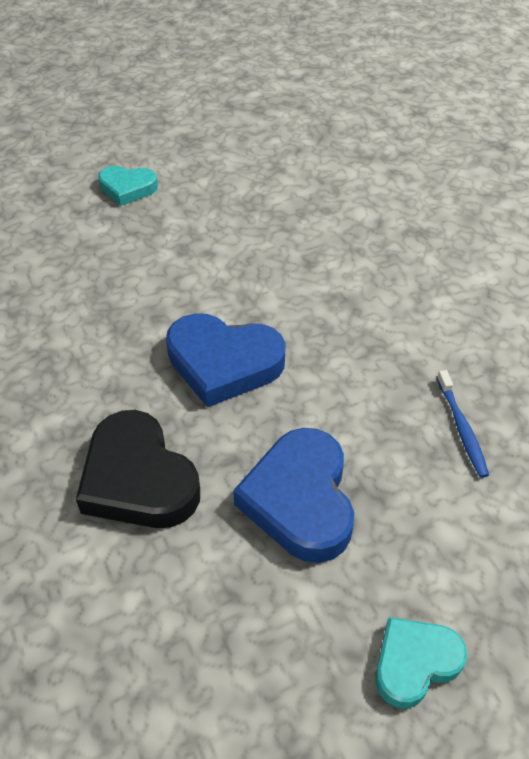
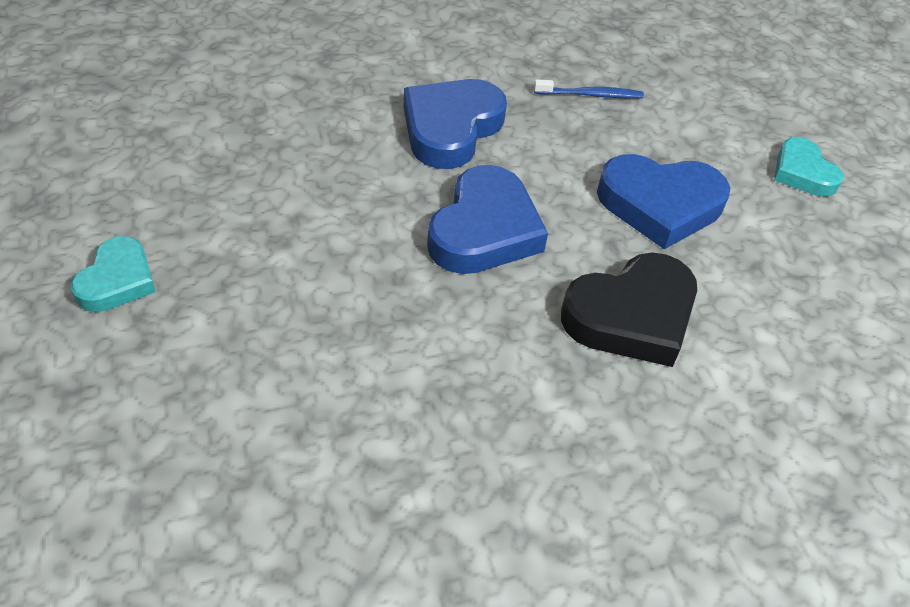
camera: 85 degrees left, 0 degrees up
none -> blue heart [404,79,507,169]

